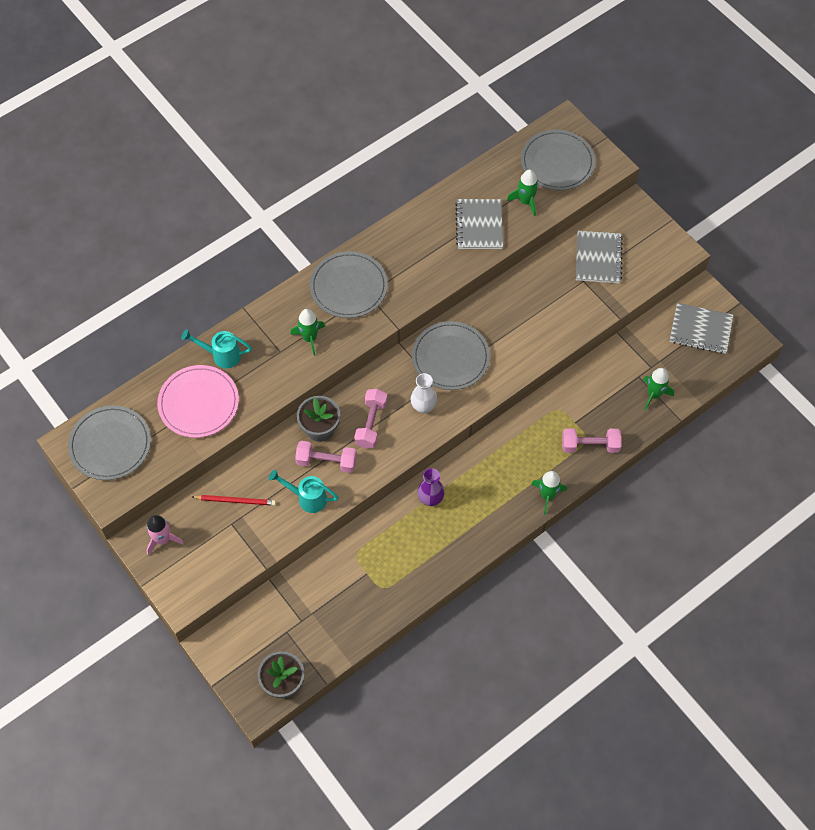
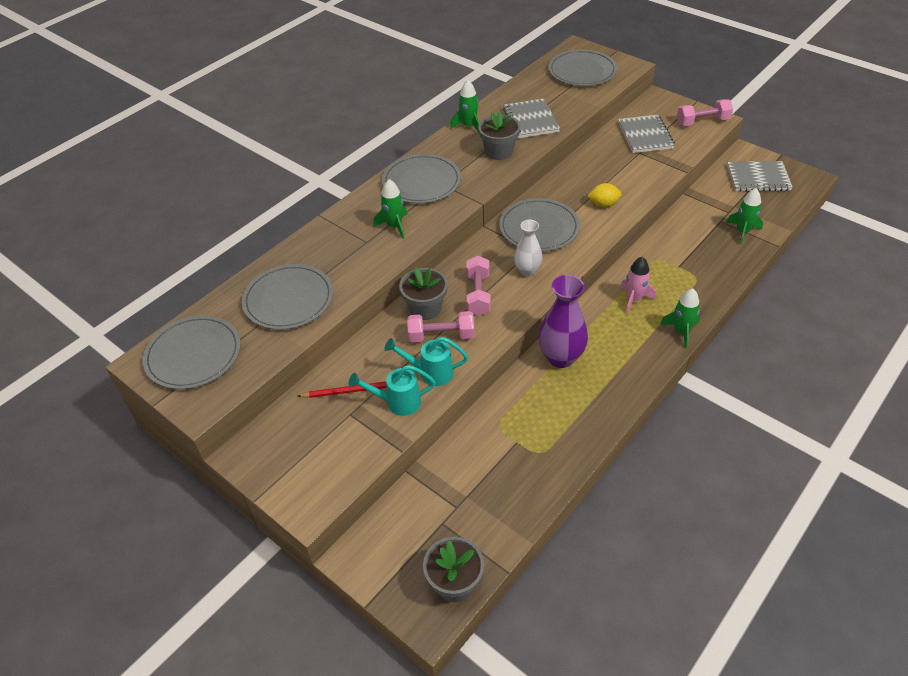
camera: 10 degrees left, 15 degrees down
pink rocket [146,515,184,555] -> pink rocket moved to [620,256,656,314]
pink plate [157,365,239,438] -> grey plate [242,264,333,330]
turquoise watering can [181,329,252,368] -> turquoise watering can moved to [348,365,436,416]
purple vase [418,468,445,506] -> purple vase [538,275,588,368], size x1.62
green rocket [507,169,538,216] -> green rocket moved to [450,80,479,133]
pink dumbbell [562,428,622,453] -> pink dumbbell moved to [677,99,733,126]
none -> grey flower pot [478,111,520,160]
none -> yellow lemon [588,183,622,207]

